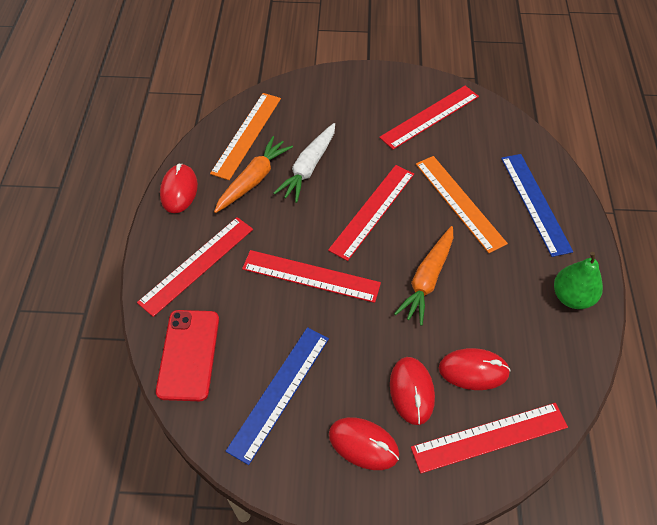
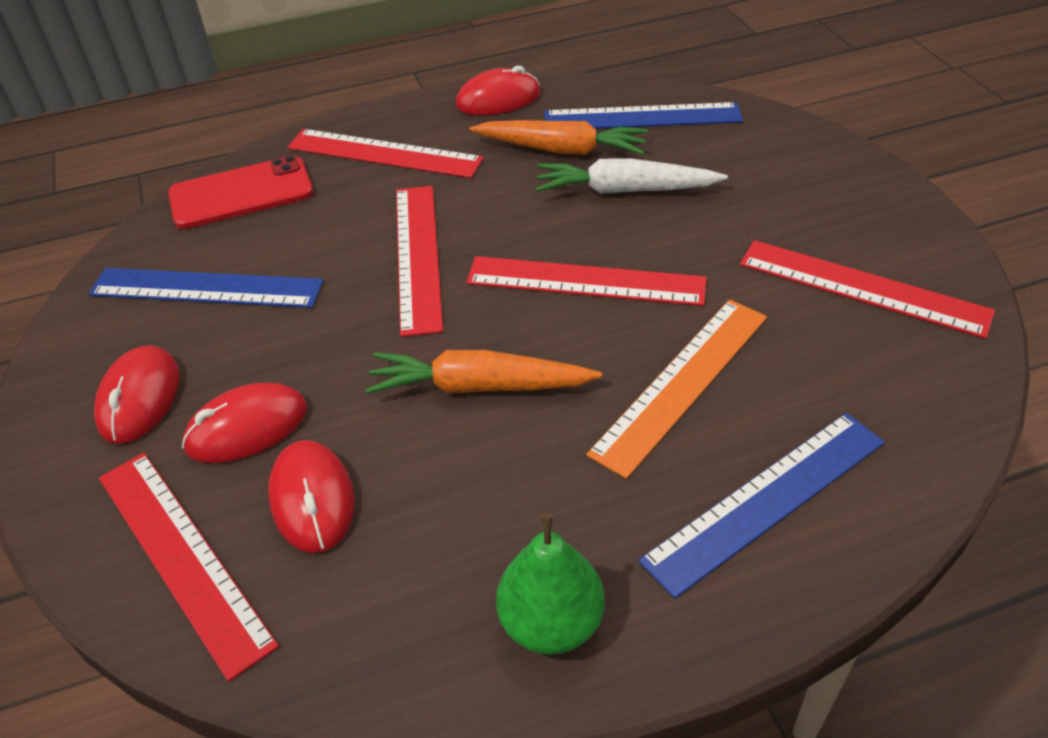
camera: 70 degrees right, 10 degrees down
orange ruler [210,93,281,180] -> blue ruler [544,102,743,129]

